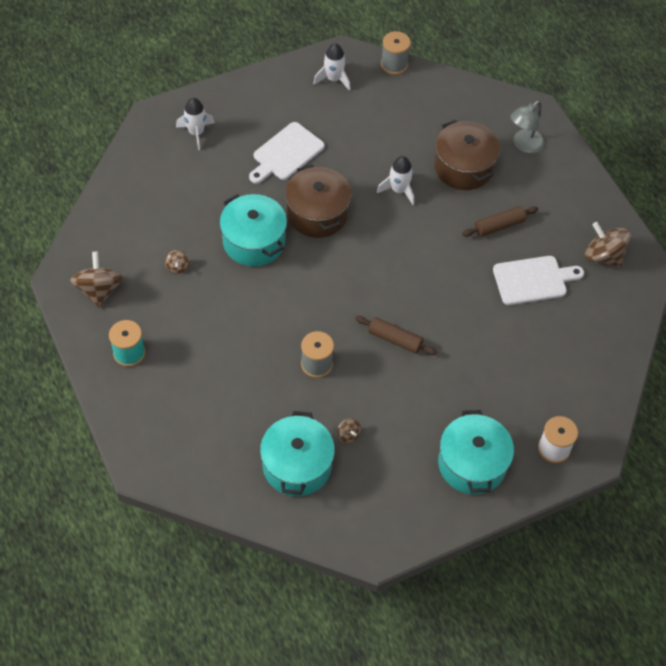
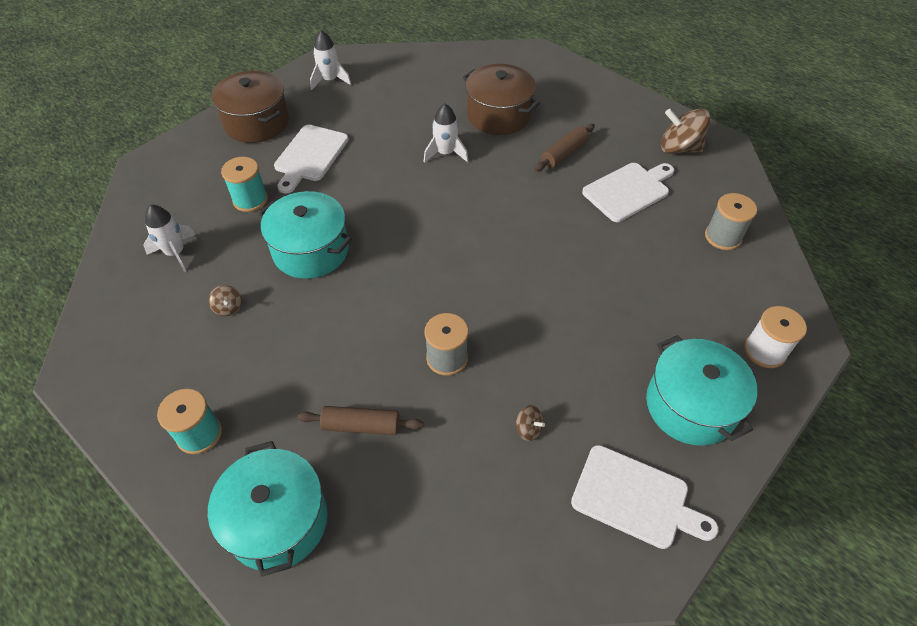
camera: 20 degrees left, 5 degrees down
brown spinning top [70,252,123,308] -> none
white rocket [176,98,215,150] -> white rocket moved to [143,205,195,272]
turquoise pot [260,411,335,496] -> turquoise pot moved to [208,441,328,577]
brown pot [285,164,351,238] -> brown pot moved to [212,71,289,143]
brown rolling pin [355,316,437,355] -> brown rolling pin moved to [297,406,423,435]
grey spool [381,31,411,75] -> grey spool moved to [705,193,757,250]
grey lamp [511,101,545,153] -> none
none -> turquoise spool [221,157,268,212]
none -> white cutting board [571,445,719,549]

